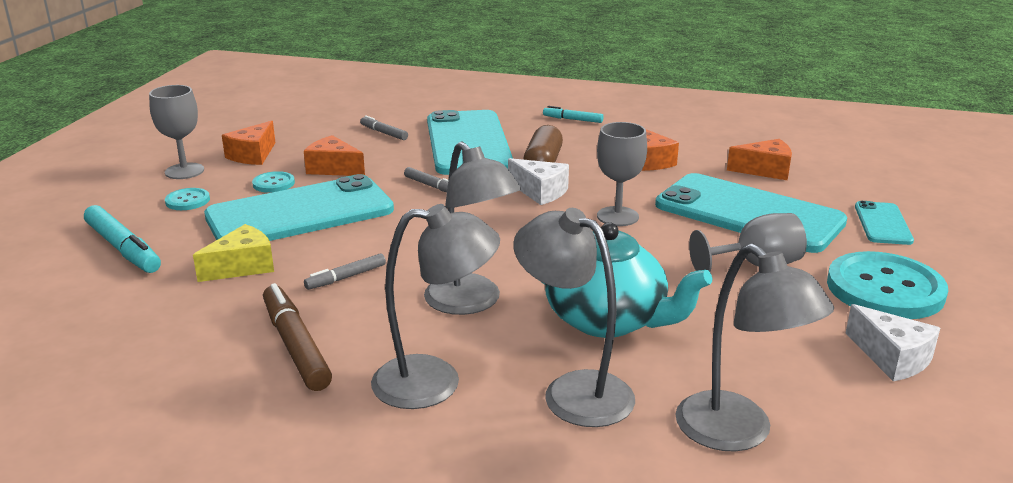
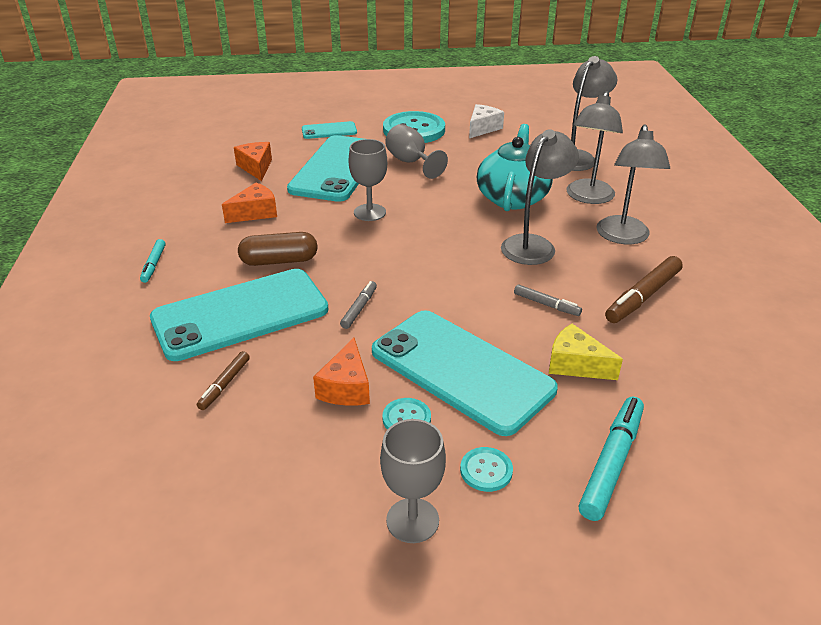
camera: 110 degrees left, 10 degrees up
orange cheese [222,121,276,165] -> none
grey marker [360,115,408,140] -> brown marker [197,351,250,410]
grey lamp [371,204,500,409] -> grey lamp turned 150 degrees counterclockwise [596,125,670,244]
white cheese [508,158,569,205] -> none

